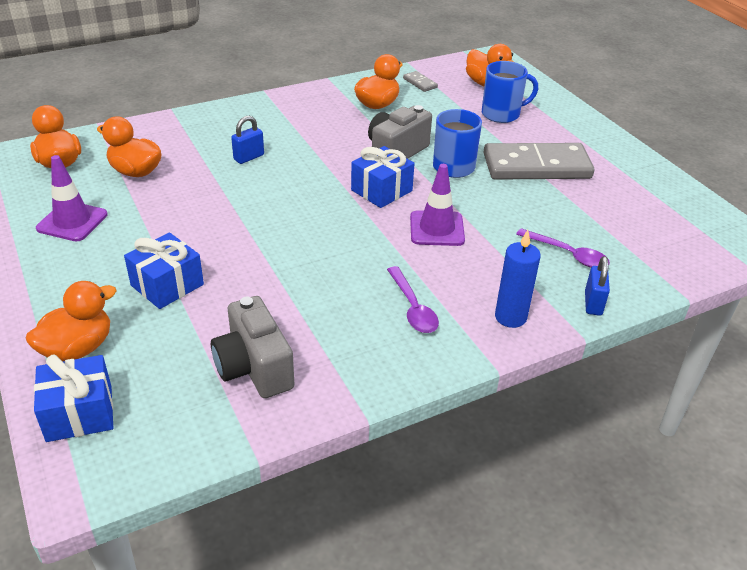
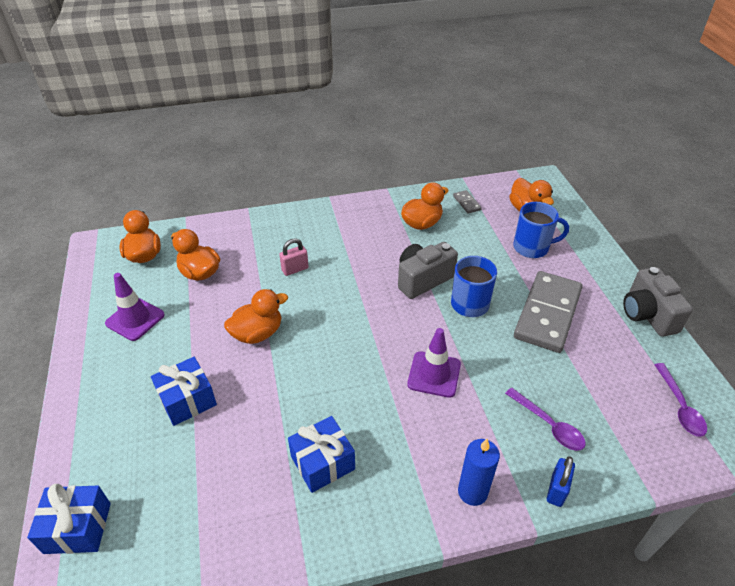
camera: 15 degrees right, 5 degrees up
orange duck [26,281,117,361] -> orange duck moved to [224,289,288,344]
grey camera [211,296,295,398] -> grey camera moved to [623,267,693,337]
blue padlock [231,116,264,164] -> pink padlock [279,238,309,276]
blue gift [351,146,415,208] -> blue gift moved to [288,416,355,493]
purple spoon [387,266,439,333] -> purple spoon moved to [654,363,707,437]
grey domino [483,143,594,180] -> grey domino turned 75 degrees counterclockwise [514,271,582,353]

